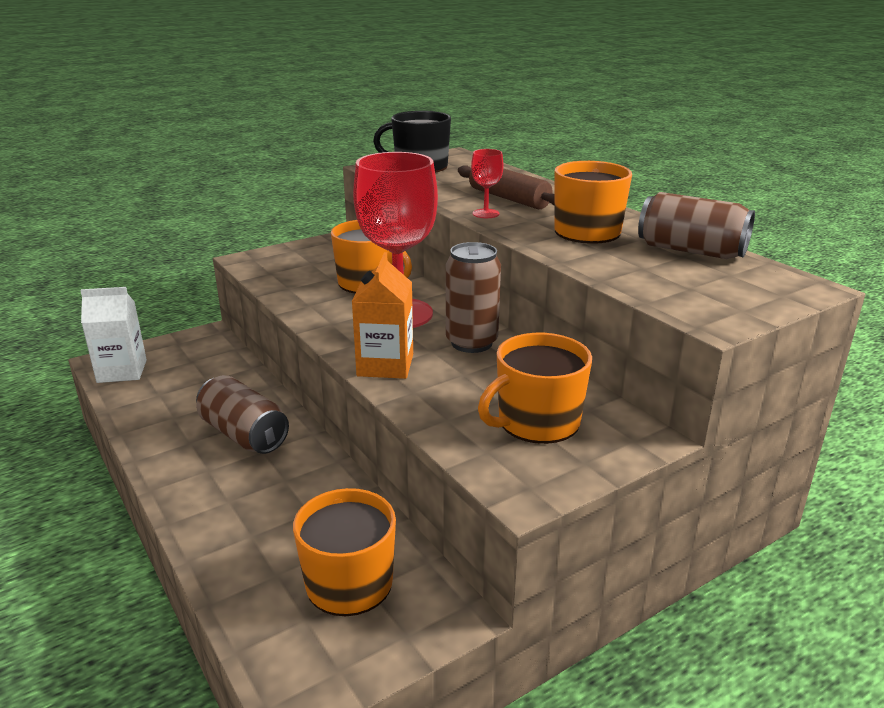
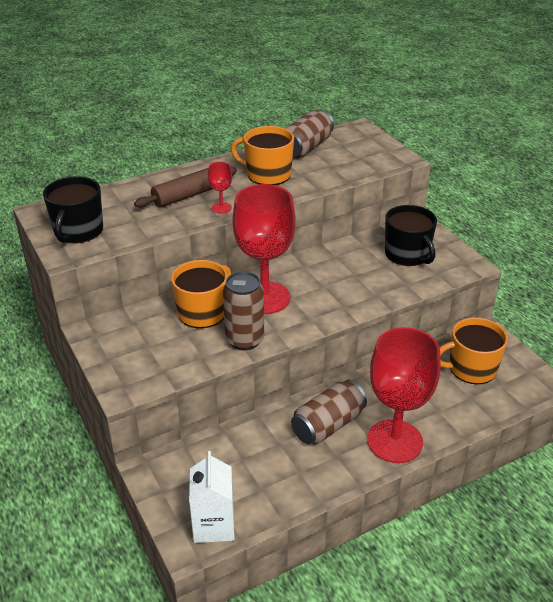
camera: 85 degrees left, 10 degrees up
orange carton [352,252,413,379] -> none
brown can [446,242,501,353] -> brown can moved to [223,271,264,350]
orange mug [478,333,592,444] -> black mug [385,205,437,266]
none -> red goblet [367,327,441,463]

